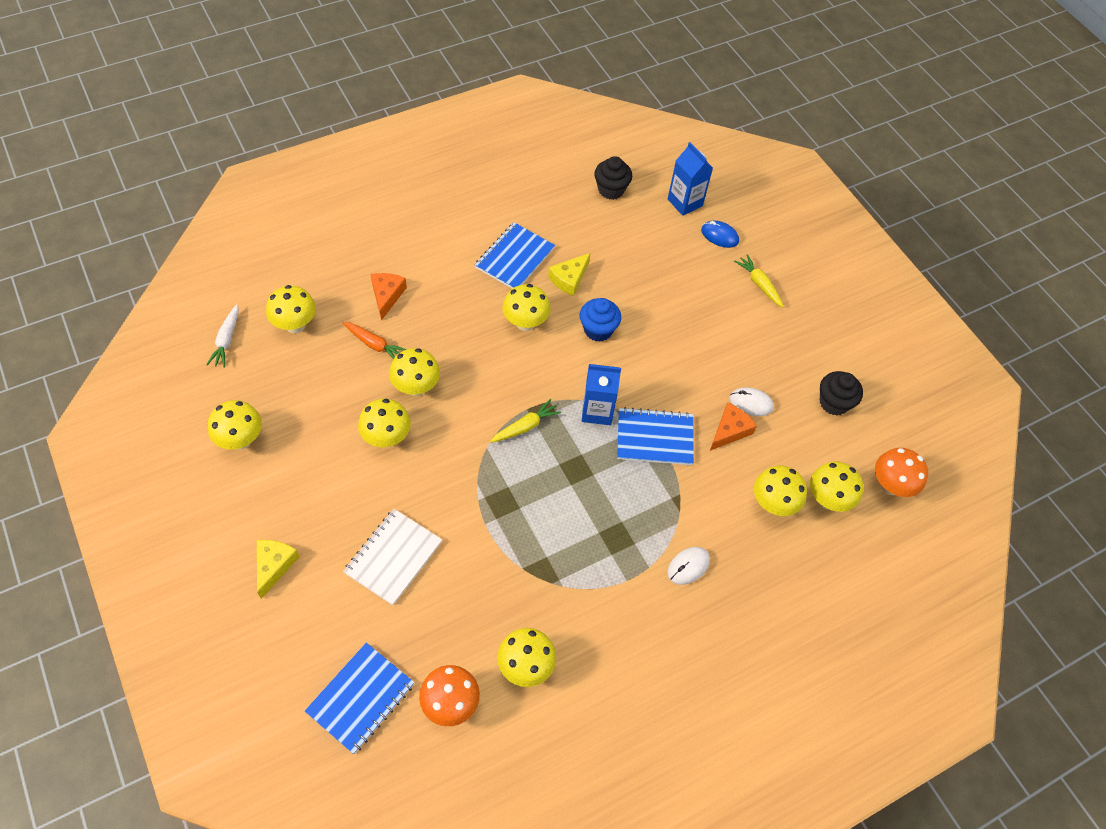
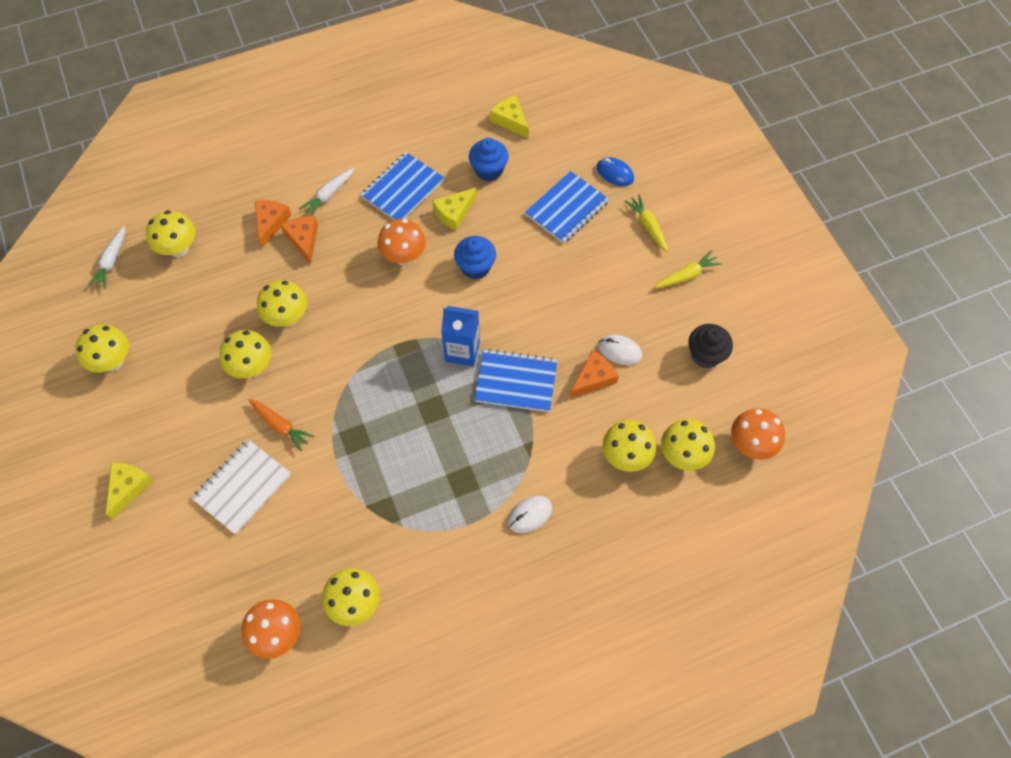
camera: 10 degrees right, 5 degrees up
blue notebook [305,643,414,754] -> blue notebook moved to [525,171,609,244]
orange carrot [343,322,407,359] -> orange carrot moved to [248,399,314,451]
yellow carrot [490,399,561,443] -> yellow carrot moved to [654,250,722,288]
yellow mushroom [503,284,551,331] -> orange mushroom [378,219,426,265]
black cupcake [594,156,632,200] -> yellow cheese [490,95,529,138]
blue carton [668,142,713,216] -> none
none -> orange cheese [281,216,318,264]
none -> white carrot [299,168,354,216]
none -> blue cupcake [469,138,509,182]

